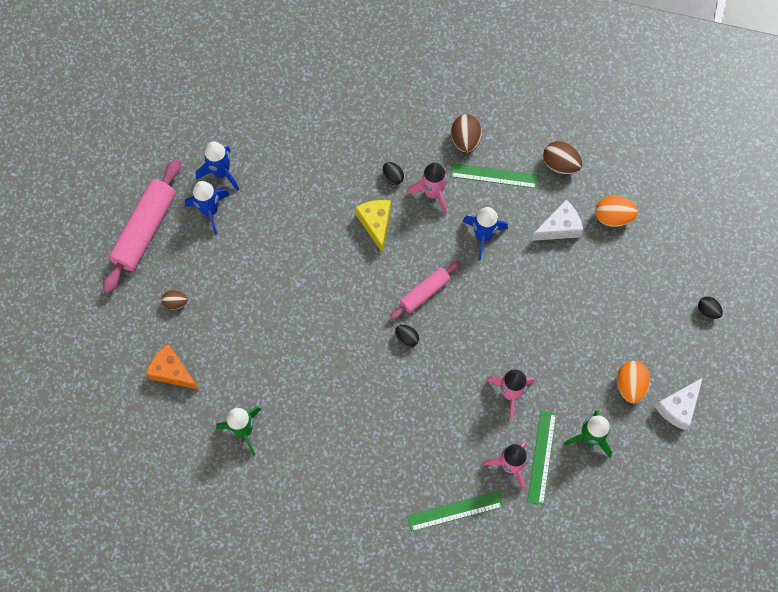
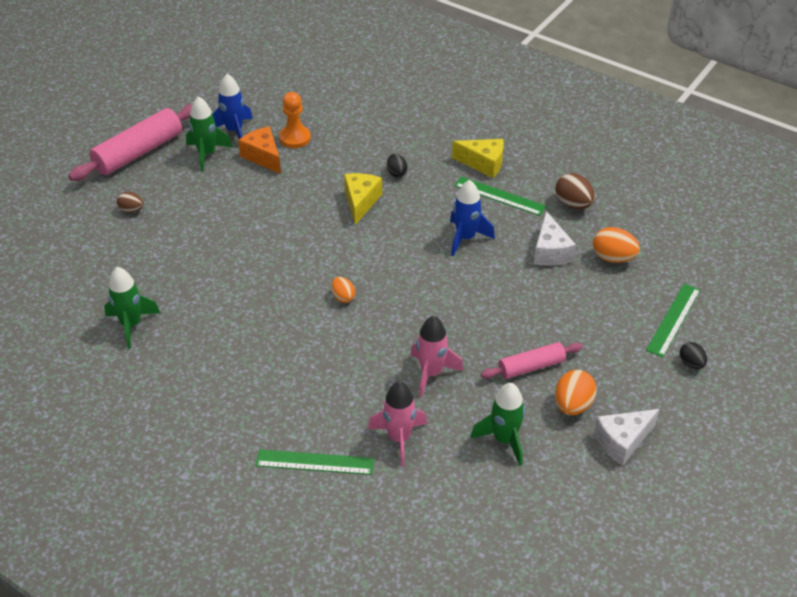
camera: 20 degrees right, 25 degrees down
orange cheese [146,344,199,390] -> orange cheese moved to [238,126,281,174]
blue rocket [185,181,230,235] -> green rocket [186,96,233,172]
pink rolling pin [390,261,460,320] -> pink rolling pin moved to [481,342,583,379]
black egg [395,325,419,347] -> orange egg [331,277,355,303]
pink rocket [407,163,447,214] -> none
brown egg [451,114,482,153] -> yellow cheese [452,139,504,178]
green ruler [527,411,556,505] -> green ruler moved to [646,284,700,357]
white cheese [532,200,583,241] -> white cheese turned 90 degrees clockwise [534,211,576,266]
none -> orange pawn [279,92,311,148]

